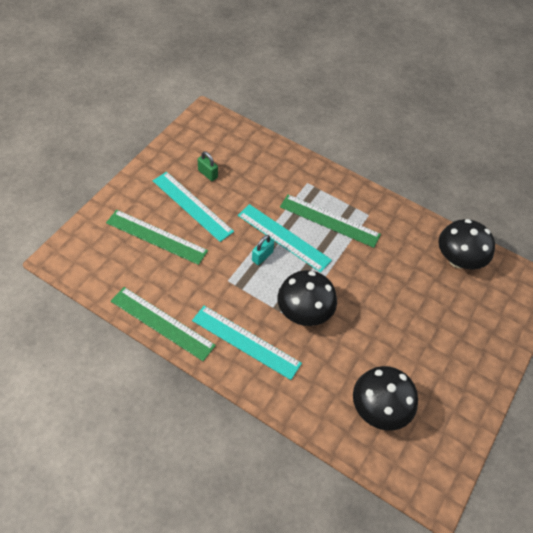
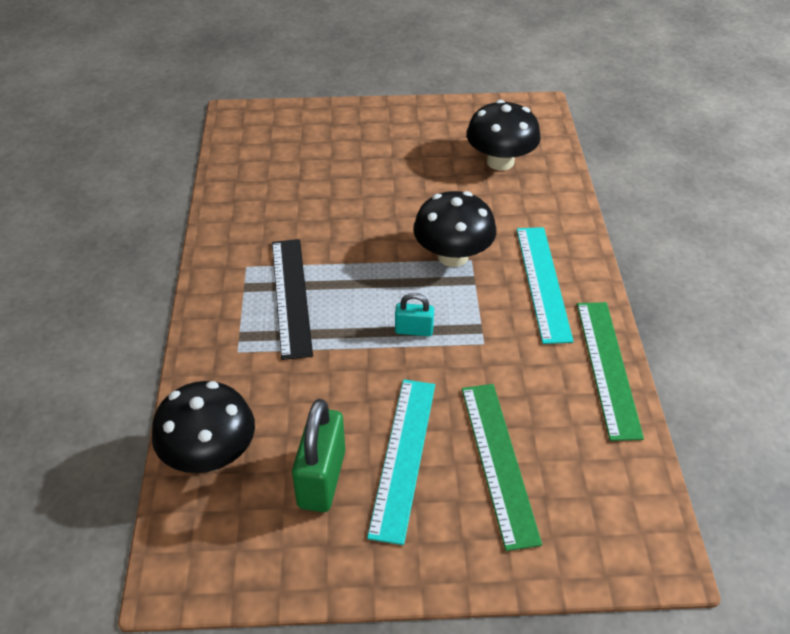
camera: 120 degrees left, 10 degrees down
green padlock [198,151,218,181] -> green padlock [292,399,345,512], size x1.85
turquoise ruler [238,204,332,273] -> none
green ruler [280,194,381,248] -> black ruler [272,239,313,360]
black mushroom [438,219,495,270] -> black mushroom moved to [152,381,255,473]

